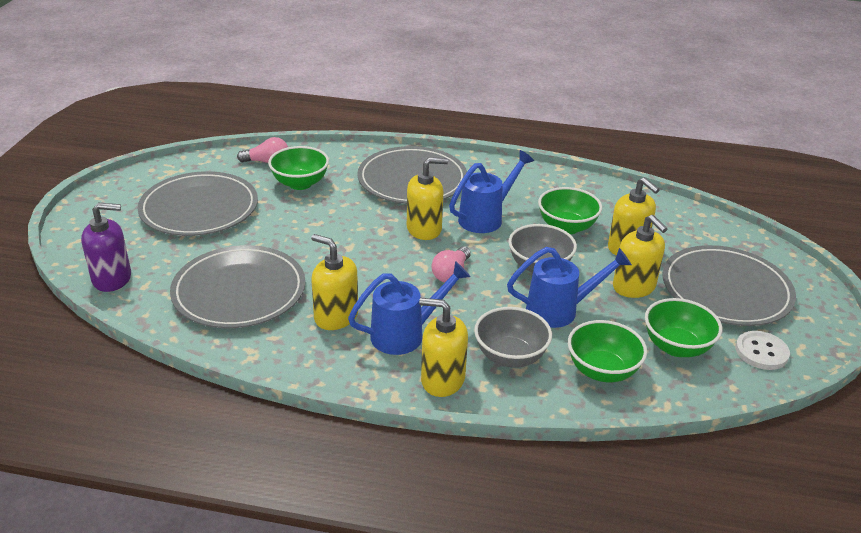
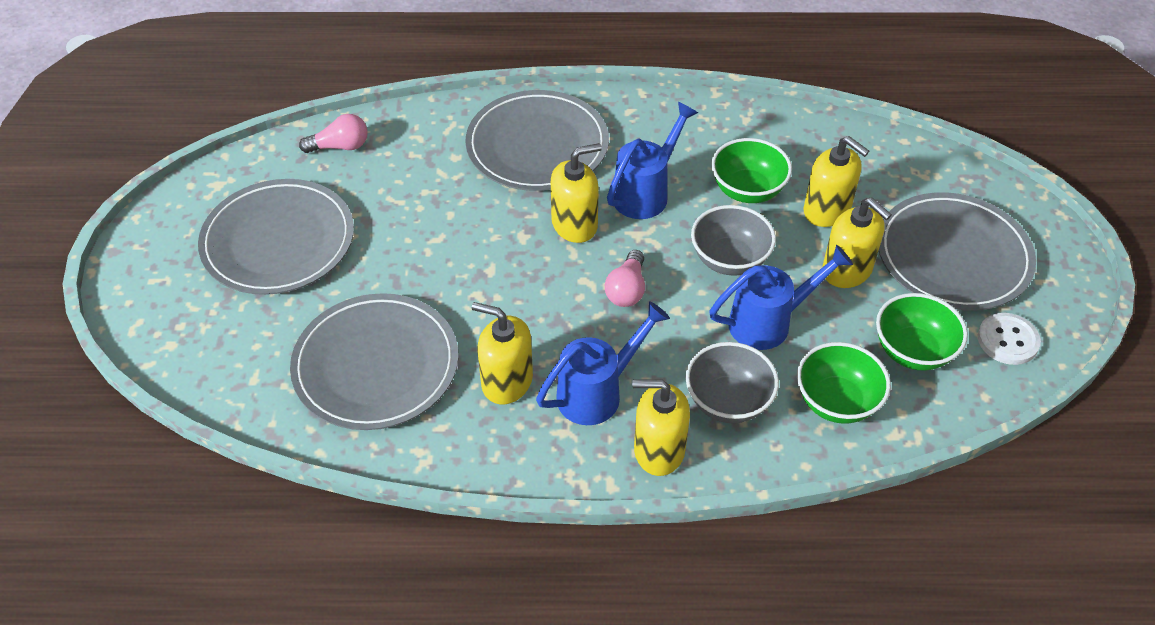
camera: 10 degrees left, 15 degrees up
purple soap dispenser [81,203,131,292] -> none
green bowl [268,146,329,190] -> none

